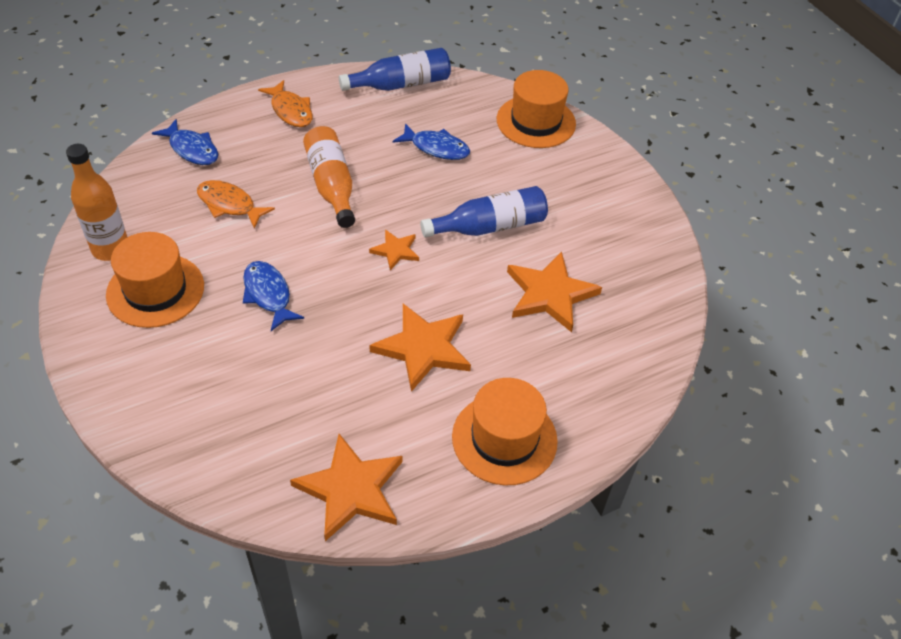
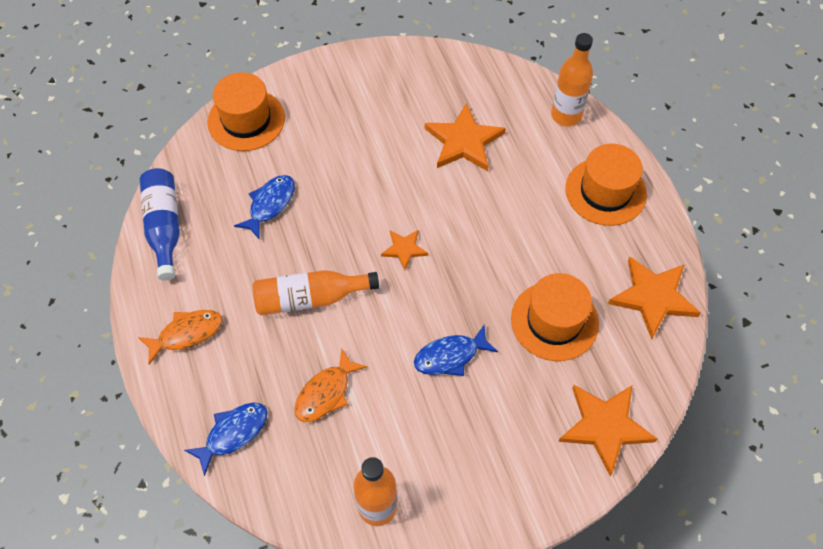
camera: 80 degrees left, 10 degrees up
orange hat [106,232,204,328] -> orange hat moved to [511,273,599,361]
orange star [369,304,471,392] -> orange star moved to [558,385,657,476]
blue bottle [420,186,548,237] -> none
none -> orange bottle [551,33,593,126]

